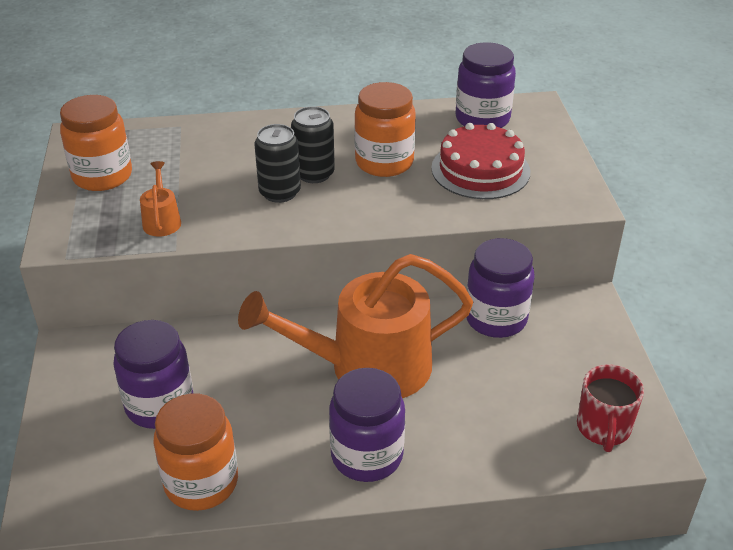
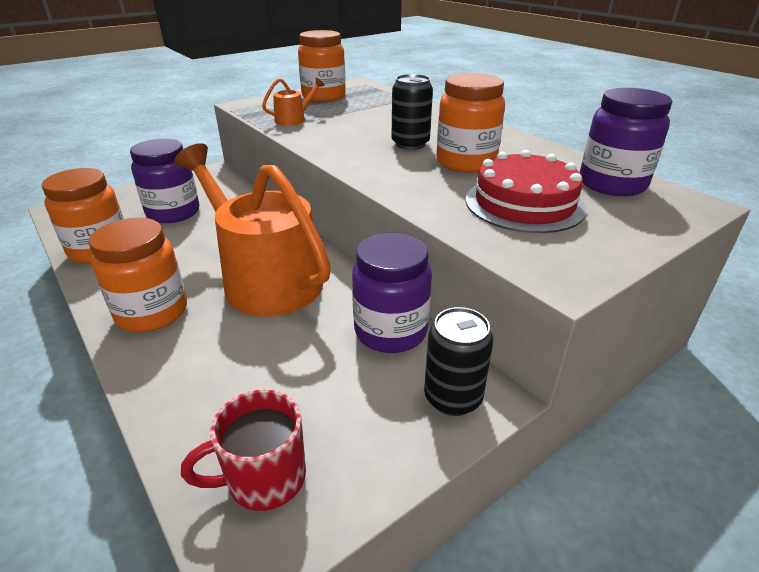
camera: 60 degrees right, 5 degrees down
black can [254,124,301,203] -> black can moved to [424,307,493,416]
purple jar [329,368,405,482] -> orange jar [89,218,187,332]

